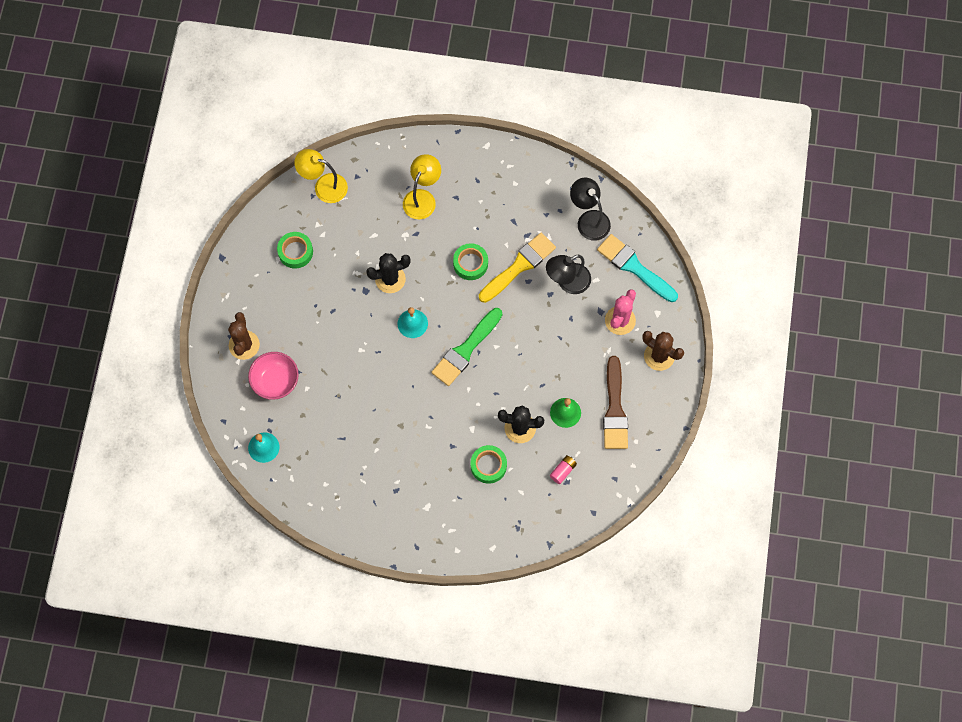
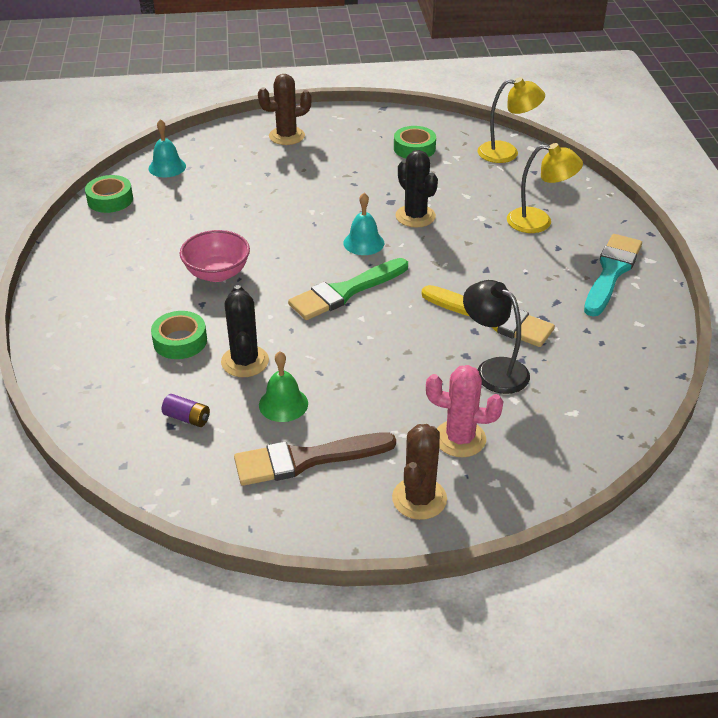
camera: 75 degrees right, 30 degrees down
pink bowl [248,352,299,400] -> pink bowl moved to [180,230,250,282]
yellow lamp [294,149,348,203] -> yellow lamp turned 90 degrees clockwise [477,77,545,163]
green brush [431,308,502,386] -> green brush turned 60 degrees counterclockwise [288,258,408,320]
green tape [453,243,488,280] -> green tape moved to [85,175,133,213]
pink battery [550,455,577,484] -> purple battery [162,394,210,427]
black lamp [570,178,611,241] -> none
turquoise brush [597,234,678,302] -> turquoise brush moved to [584,234,642,317]

